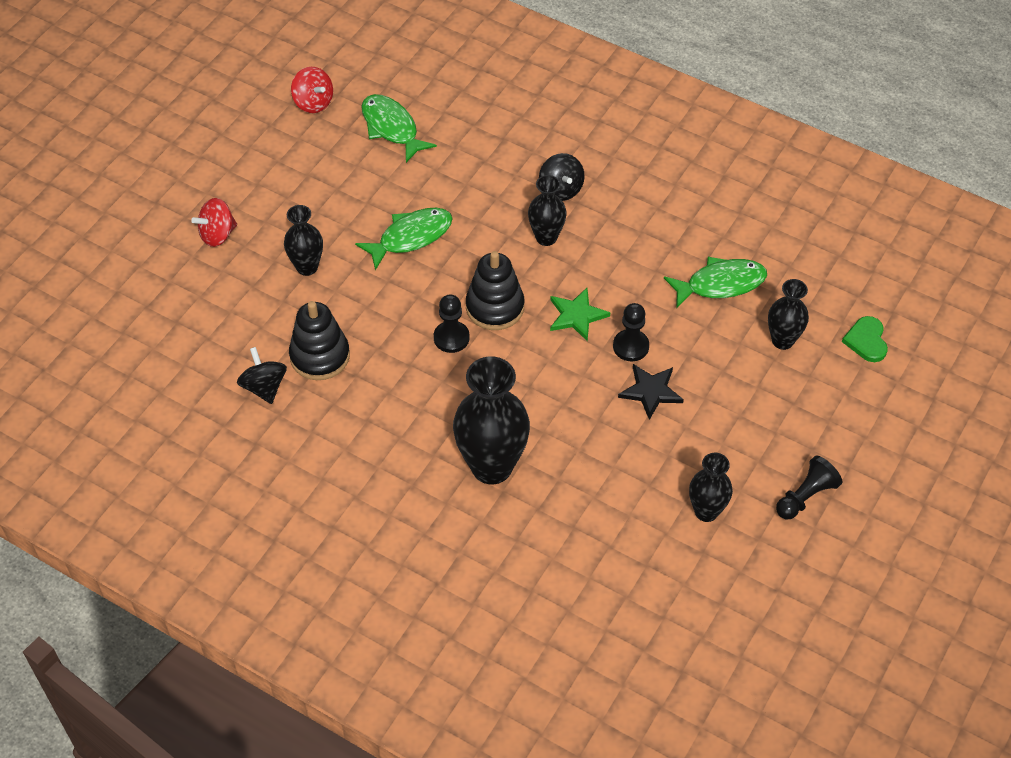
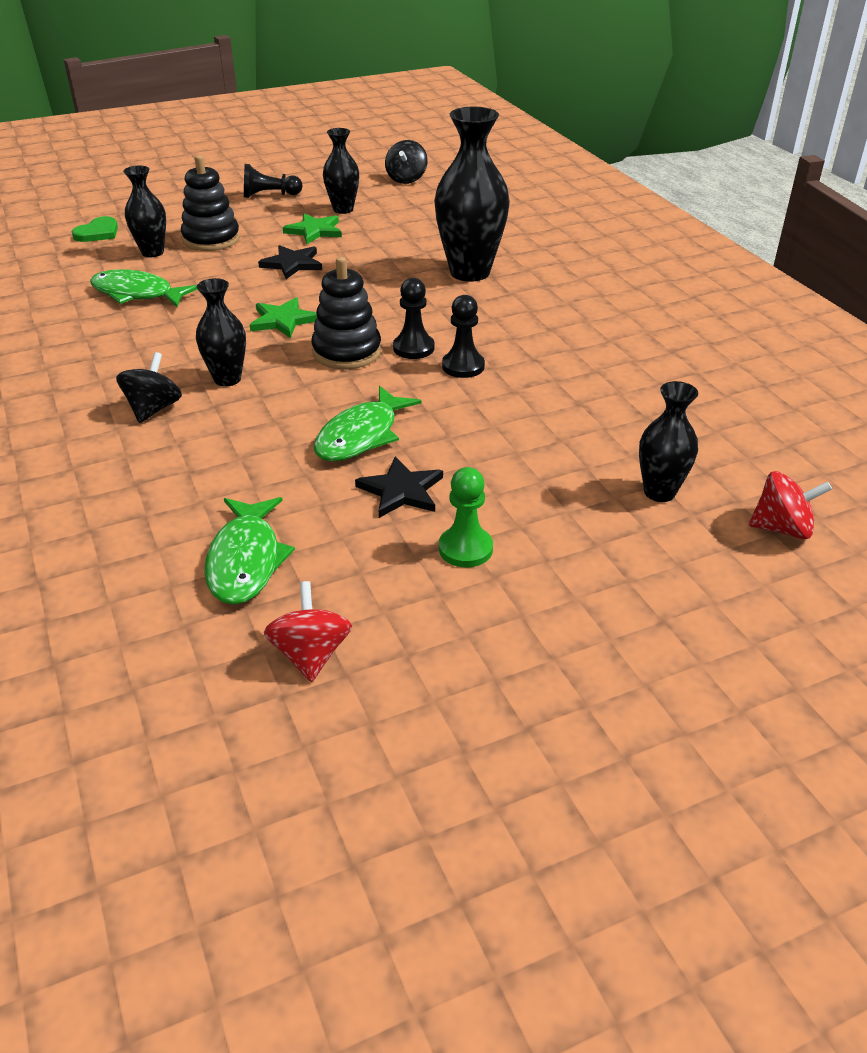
camera: 145 degrees left, 15 degrees down
red spinning top [191,198,237,247] -> red spinning top moved to [749,471,832,539]
black spinning top [237,347,287,404] -> black spinning top moved to [385,140,428,184]
black vase [284,205,323,276] -> black vase moved to [639,381,698,502]
black stacking toy [289,301,350,380] -> black stacking toy moved to [181,155,240,251]
green fish [355,208,453,270] -> green fish turned 60 degrees counterclockwise [314,386,422,461]
black pawn [613,303,649,361] -> black pawn moved to [442,295,485,378]
none -> green star [283,213,342,244]
none -> black star [355,457,443,518]
none -> green pawn [439,467,493,568]

